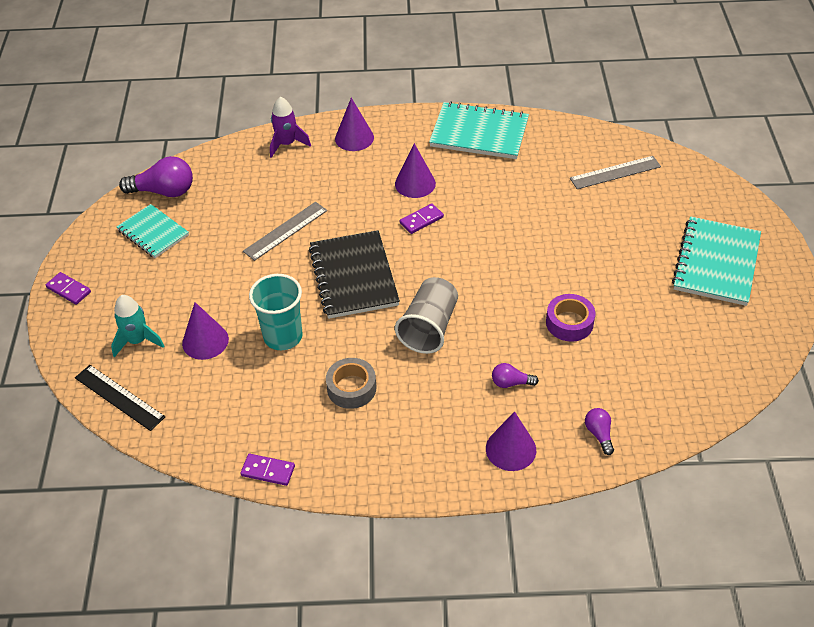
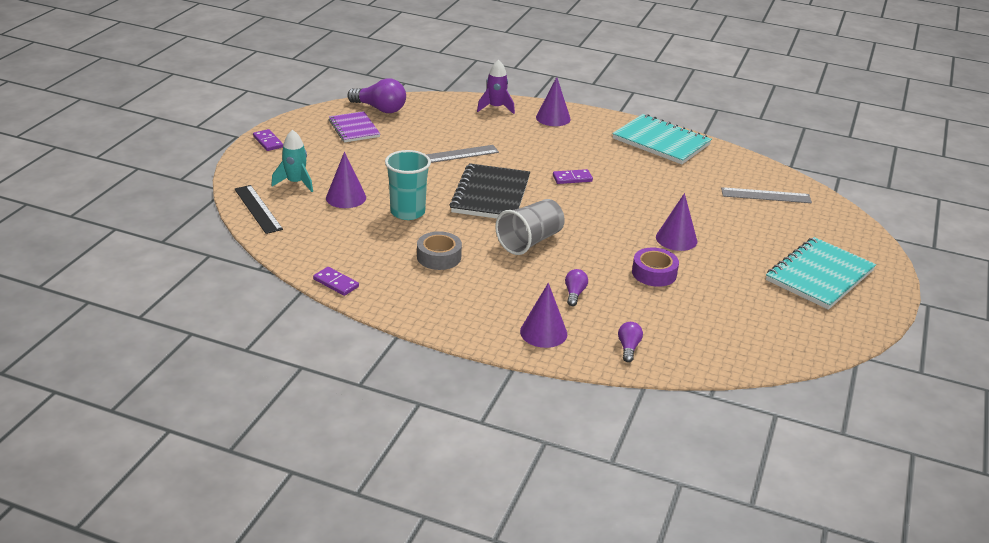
camera: 20 degrees right, 15 degrees down
turquoise notebook [116,204,189,258] -> purple notebook [329,111,380,142]
purple cone [395,143,436,198] -> purple cone moved to [656,193,697,251]
purple light bulb [492,363,539,388] -> purple light bulb turned 75 degrees clockwise [565,269,588,306]

